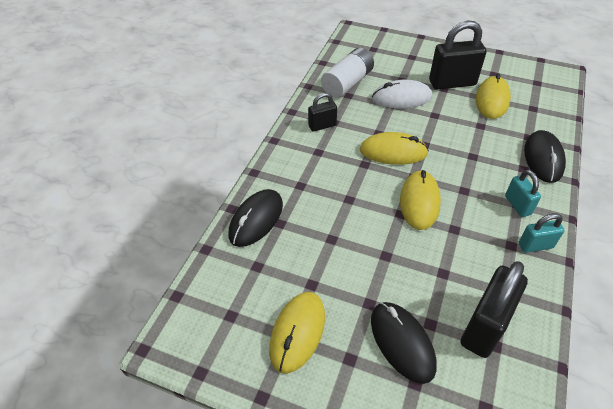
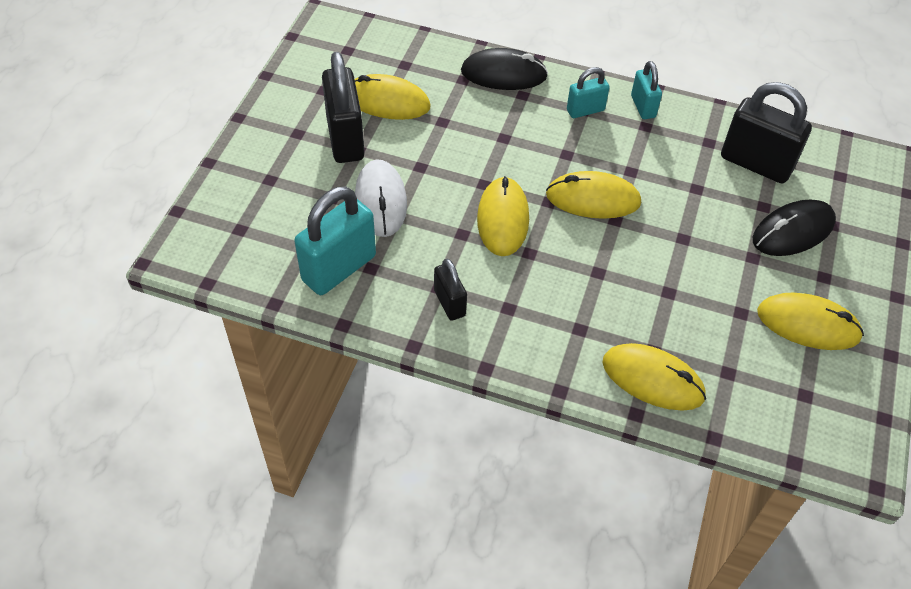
camera: 95 degrees left, 5 degrees up
black mouse [228,189,283,247] -> yellow mouse [602,343,706,411]
white battery [321,48,374,98] -> turquoise padlock [294,187,376,295]

